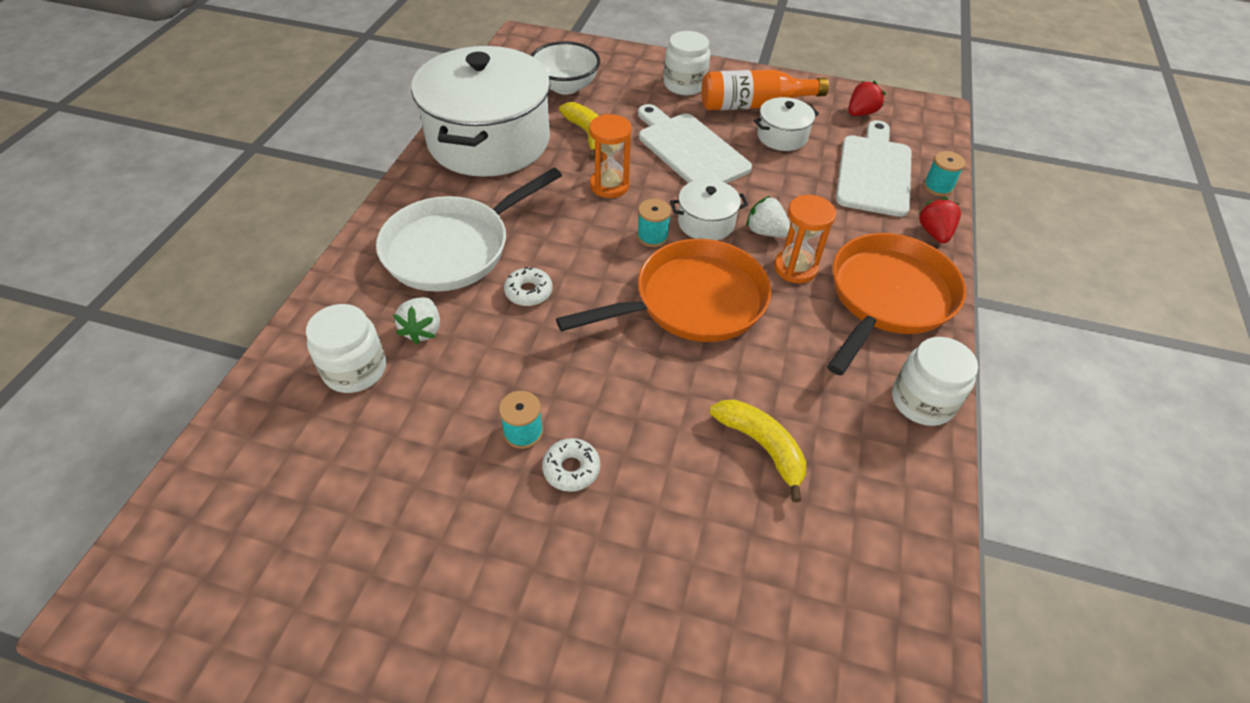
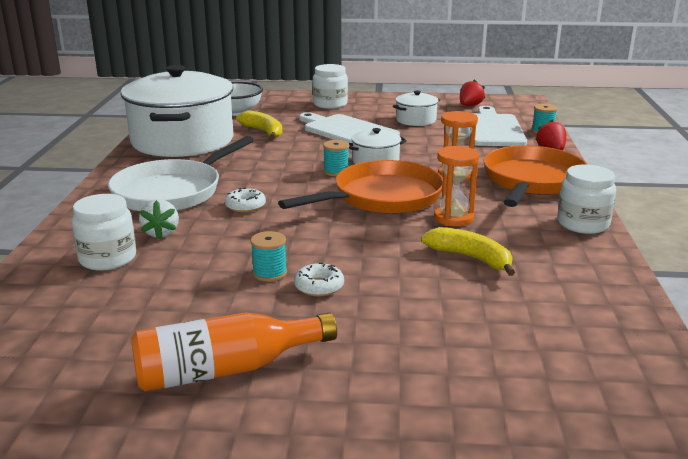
camera: 10 degrees left, 25 degrees down
orange hourglass [589,114,632,198] -> orange hourglass moved to [434,146,479,227]
orange bottle [701,70,829,110] -> orange bottle moved to [131,312,337,392]
white strawberry [746,196,790,237] -> none

